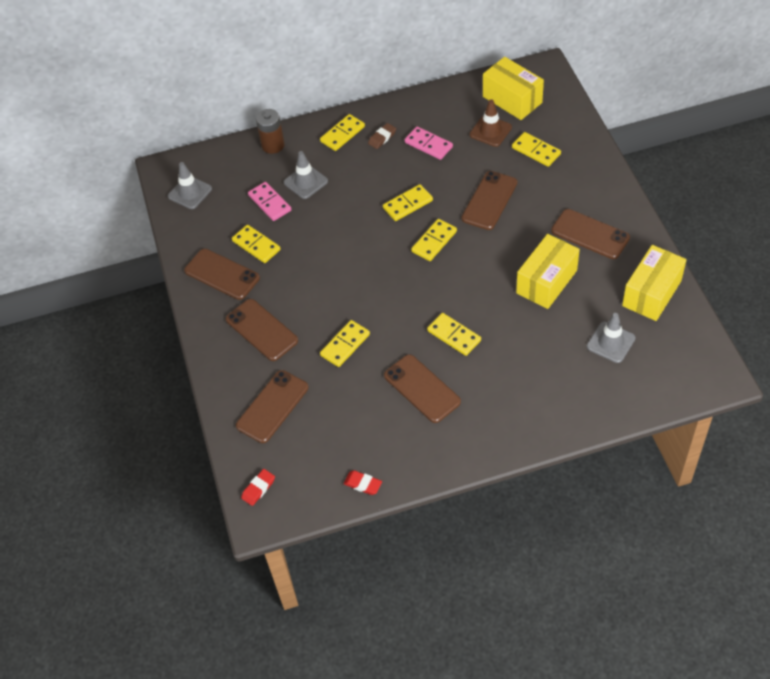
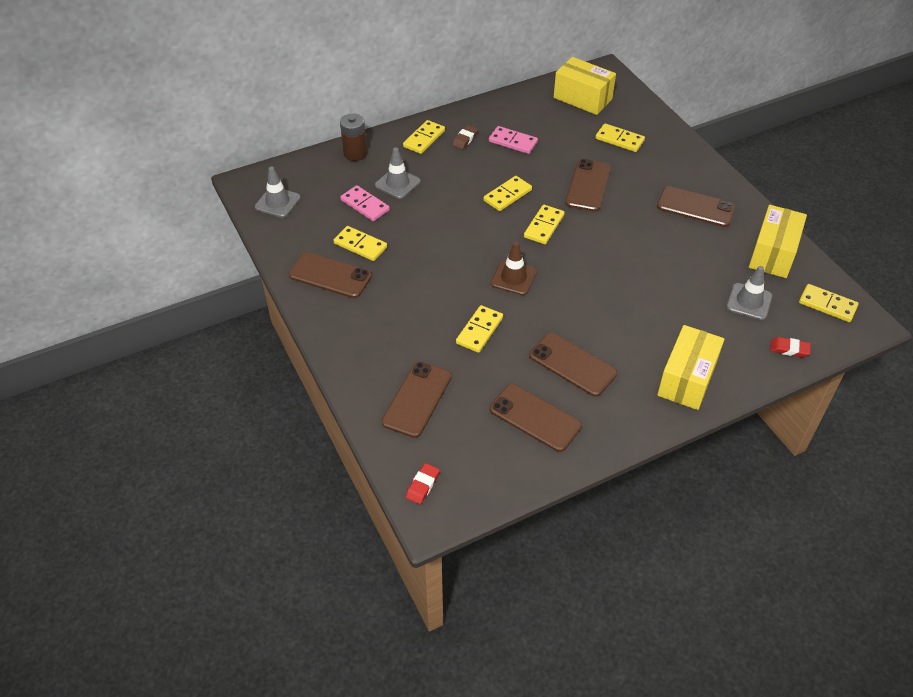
camera: 15 degrees left, 5 degrees down
brown phone [226,299,298,361] -> brown phone moved to [490,384,582,452]
red eraser [343,470,382,495] -> red eraser moved to [770,337,811,357]
yellow domino [427,313,481,356] -> yellow domino moved to [799,284,859,322]
brown traffic cone [470,99,512,147] -> brown traffic cone moved to [491,242,537,295]
yellow box [516,234,580,309] -> yellow box moved to [657,325,725,410]

